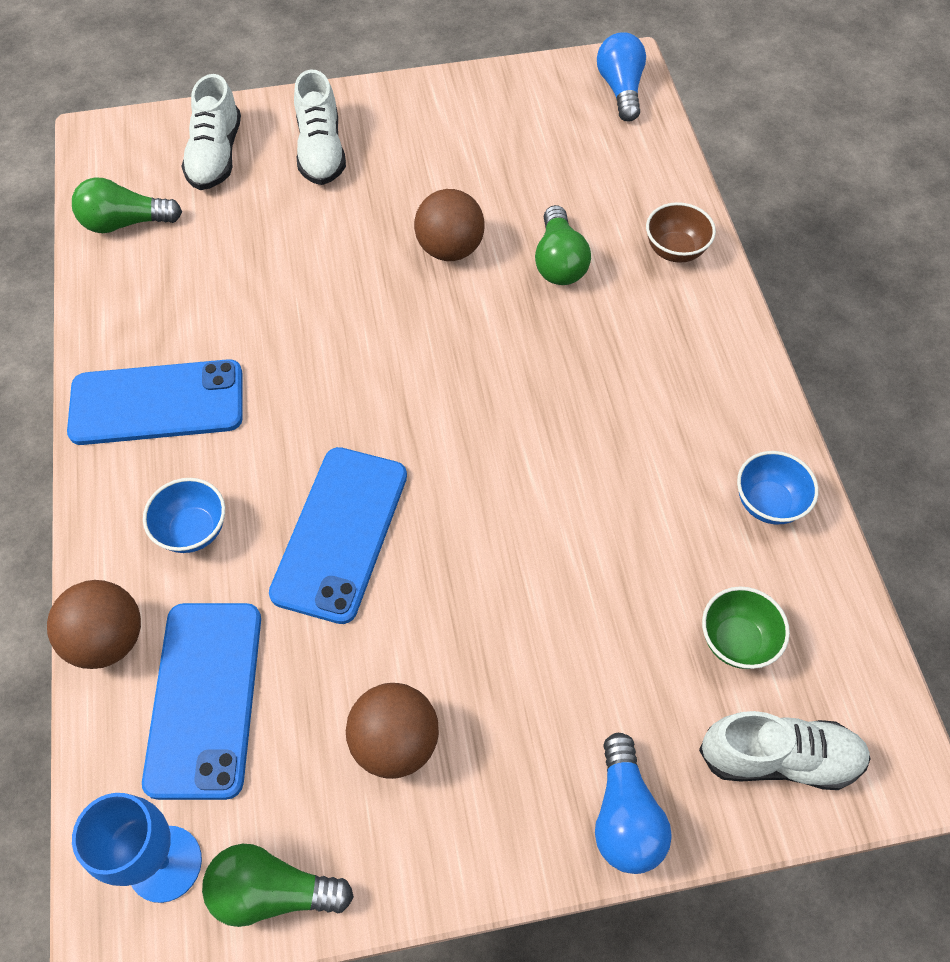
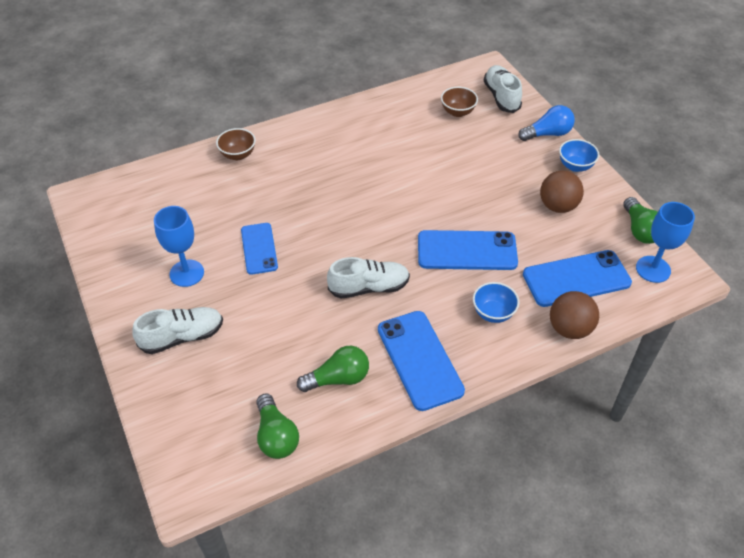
camera: 105 degrees left, 10 degrees down
white shoe [181,74,241,190] -> white shoe moved to [327,257,410,299]
brown ball [414,189,485,261] -> blue phone [241,223,278,275]
green light bulb [535,205,591,285] -> green light bulb moved to [297,346,369,392]
blue light bulb [597,32,646,122] -> none
green bowl [702,586,790,669] -> brown bowl [441,87,478,117]
blue bowl [737,451,819,524] -> blue bowl moved to [559,139,599,172]
none -> blue goblet [154,206,204,287]

